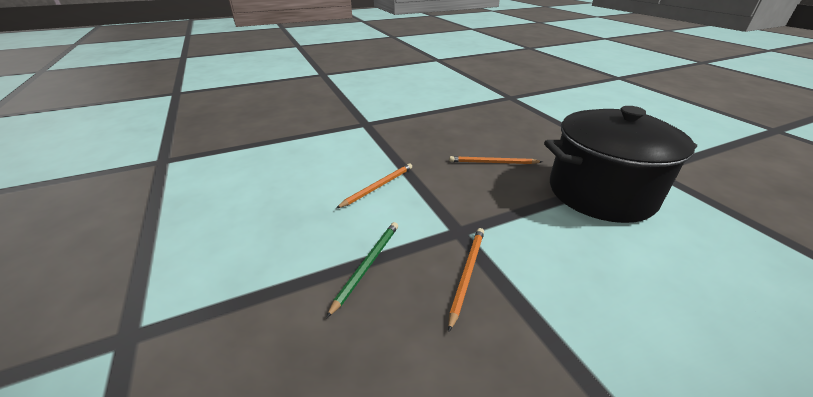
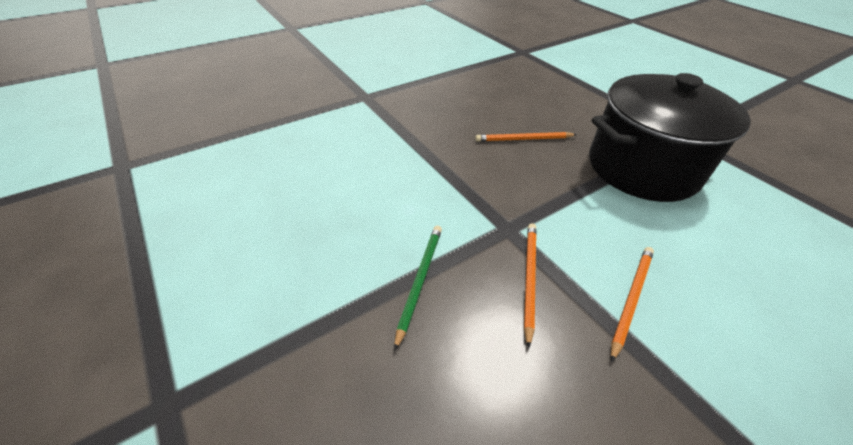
camera: 10 degrees left, 10 degrees up
orange pencil [336,163,412,208] -> orange pencil moved to [611,247,654,362]

